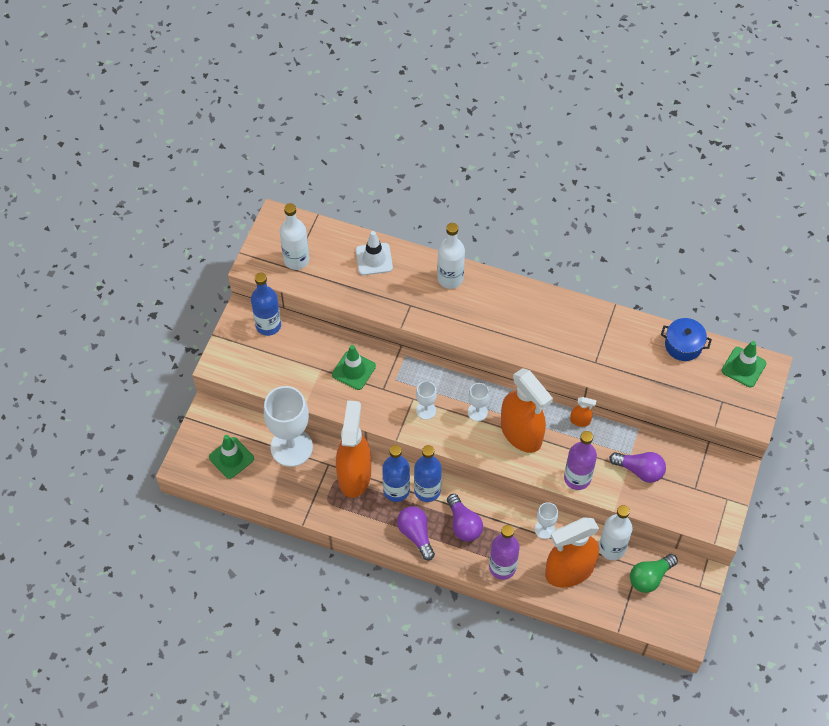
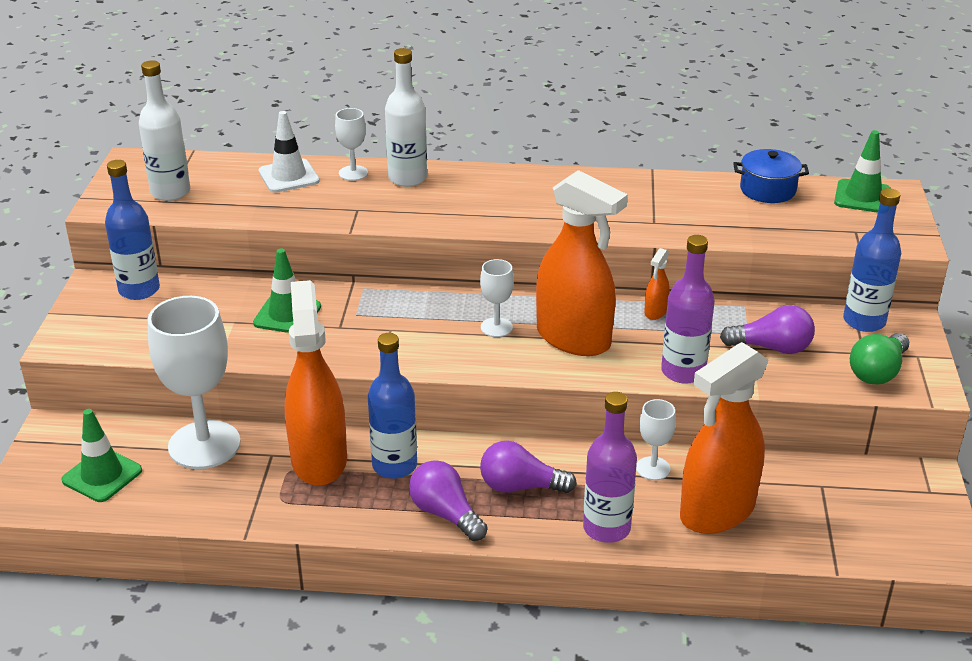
camera: 15 degrees left, 25 degrees down
blue bottle [414,445,442,502] -> blue bottle moved to [843,188,901,332]
white goblet [416,381,437,420] -> white goblet moved to [335,108,368,181]
purple light bulb [447,494,483,541] -> purple light bulb turned 135 degrees clockwise [480,441,577,493]
orange spray bottle [570,397,597,427] -> orange spray bottle turned 120 degrees clockwise [644,248,670,320]
white bottle [599,505,633,560] -> none
green light bulb [630,554,678,593] -> green light bulb moved to [850,333,909,385]

